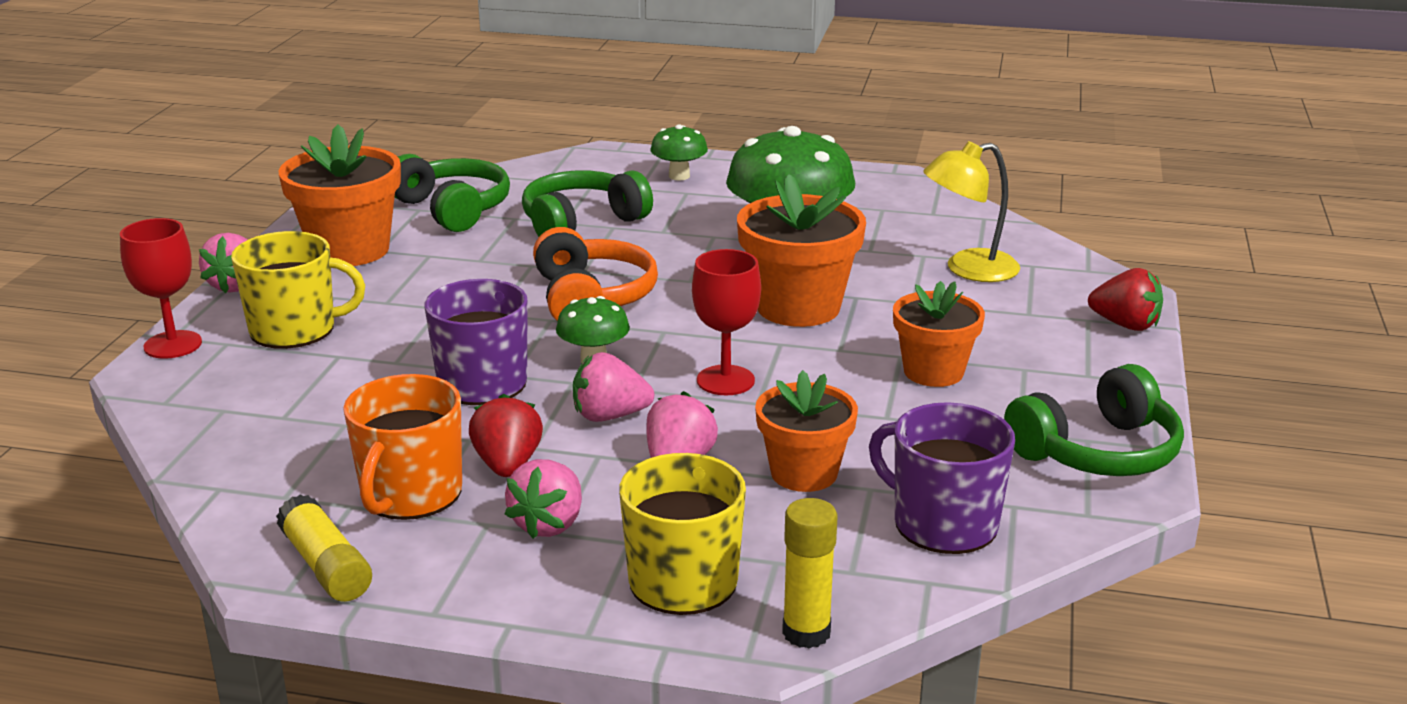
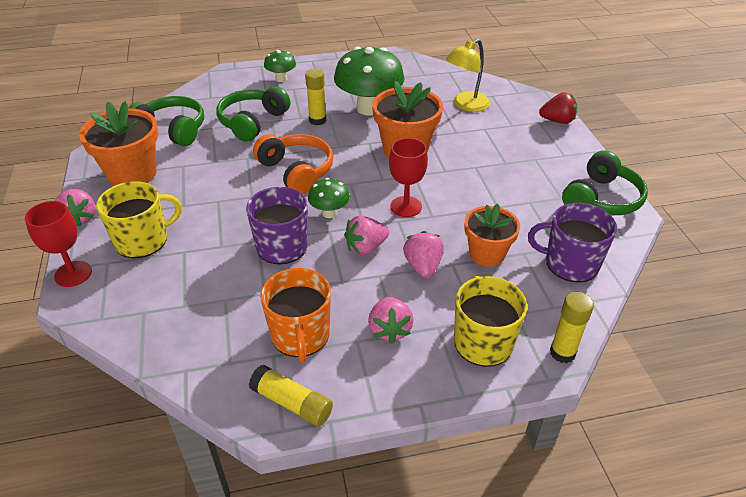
camera: 25 degrees left, 15 degrees up
red strawberry [469,394,543,477] -> none
orange flower pot [893,281,985,387] -> none
none -> yellow glue stick [305,69,326,125]

